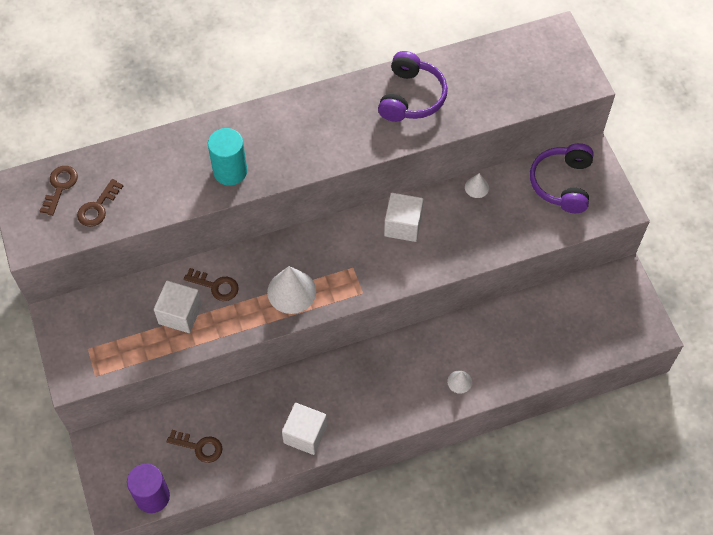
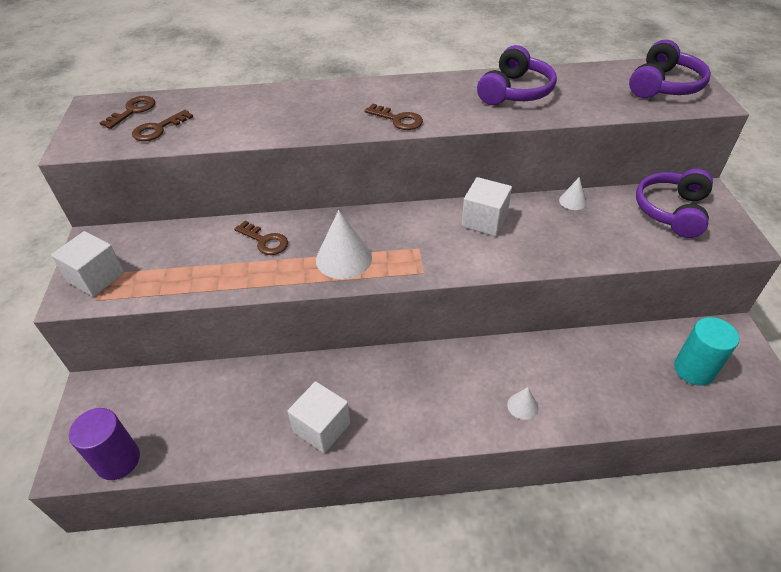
camera: 15 degrees right, 15 degrees down
white cube [154,281,202,333] -> white cube moved to [51,231,125,297]
brown key [167,430,222,463] -> brown key moved to [365,104,423,130]
turquoise cylinder [208,128,247,186] -> turquoise cylinder moved to [674,317,739,386]
none -> purple headphones [629,40,711,98]

